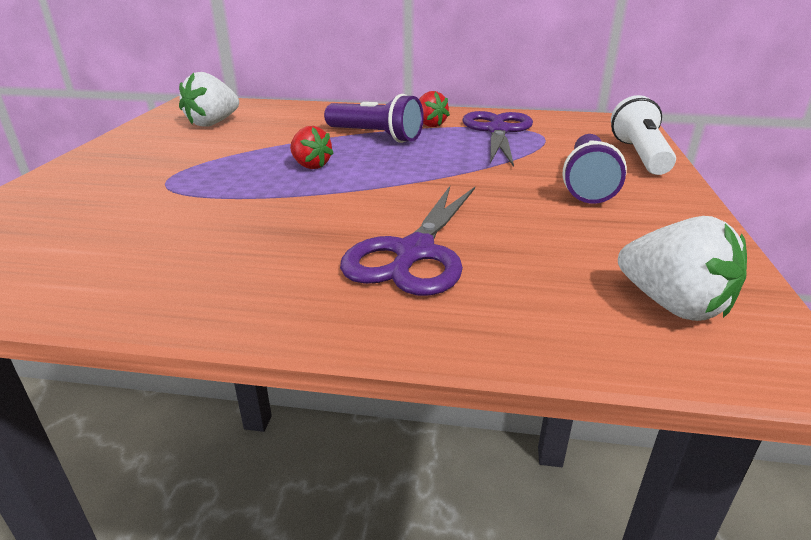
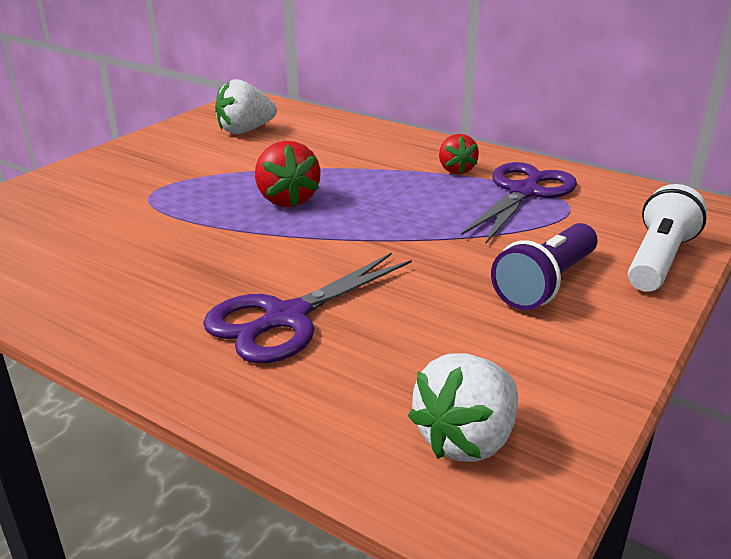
camera: 25 degrees right, 0 degrees up
red strawberry [290,126,334,169] -> red strawberry [255,141,321,207], size x1.50
purple flashlight [324,94,424,143] -> none
white strawberry [618,216,747,321] -> white strawberry turned 60 degrees clockwise [408,353,518,462]

